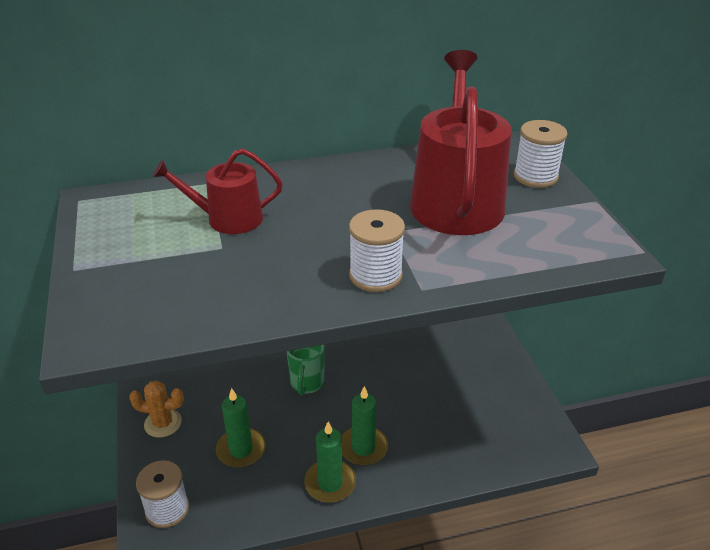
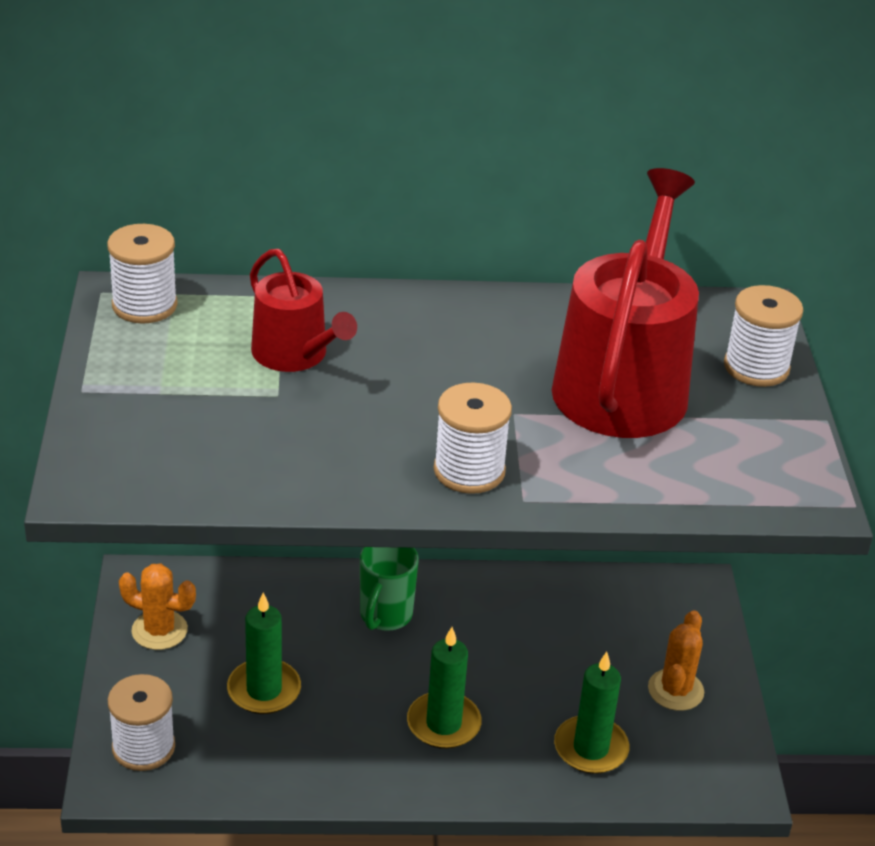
camera: 10 degrees right, 0 degrees up
red watering can [152,148,282,234] -> red watering can turned 135 degrees counterclockwise [250,249,357,372]
green candle [304,422,356,503] -> green candle moved to [554,652,629,774]
none -> white spool [107,224,178,324]
none -> orange cactus [648,610,704,711]

